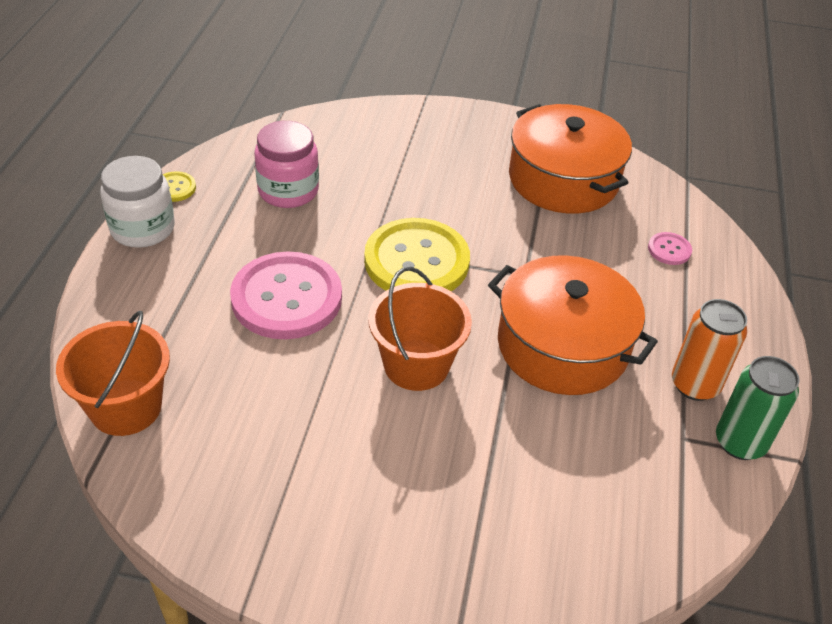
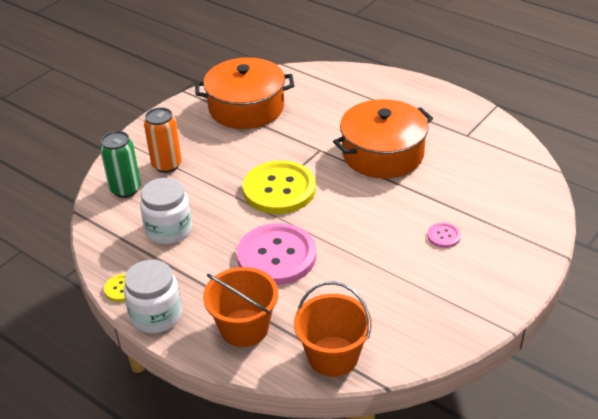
camera: 60 degrees left, 5 degrees down
pink jar [254,121,319,208] -> white jar [140,178,192,244]
orange bucket [368,267,472,391] -> orange bucket moved to [203,267,278,347]
pink button [648,232,692,265] -> pink button moved to [427,223,461,248]
orange can [672,299,747,401] -> orange can moved to [144,107,182,173]
green can [716,356,800,460] -> green can moved to [100,131,141,198]

